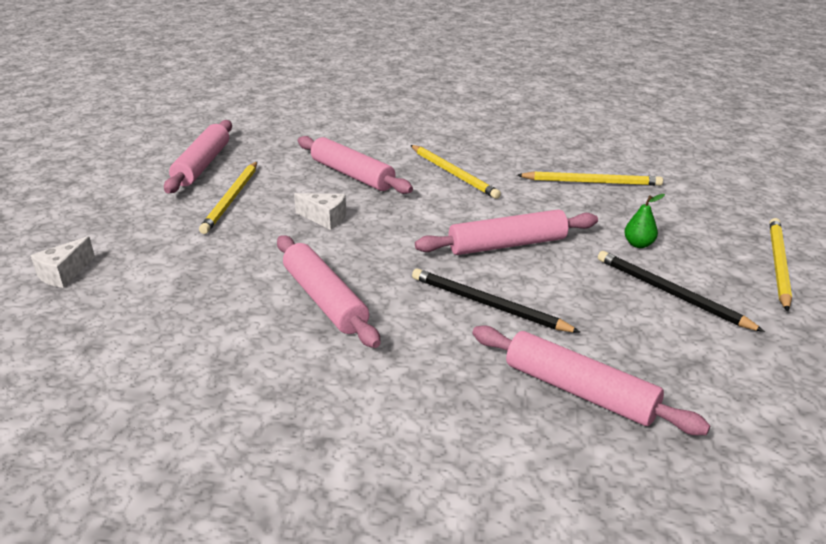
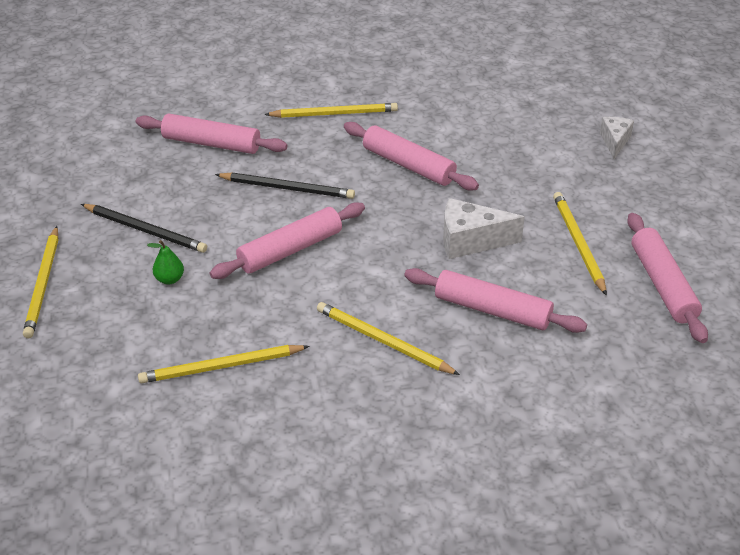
camera: 160 degrees right, 10 degrees up
white cheese [294,193,346,230] -> white cheese [443,198,525,259], size x1.56
none -> yellow pencil [264,103,398,118]

